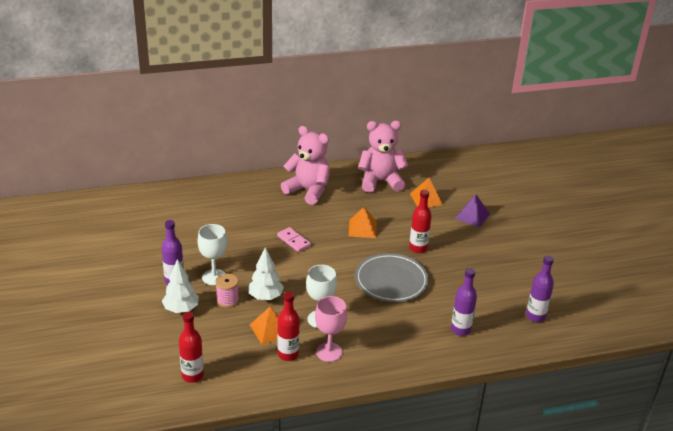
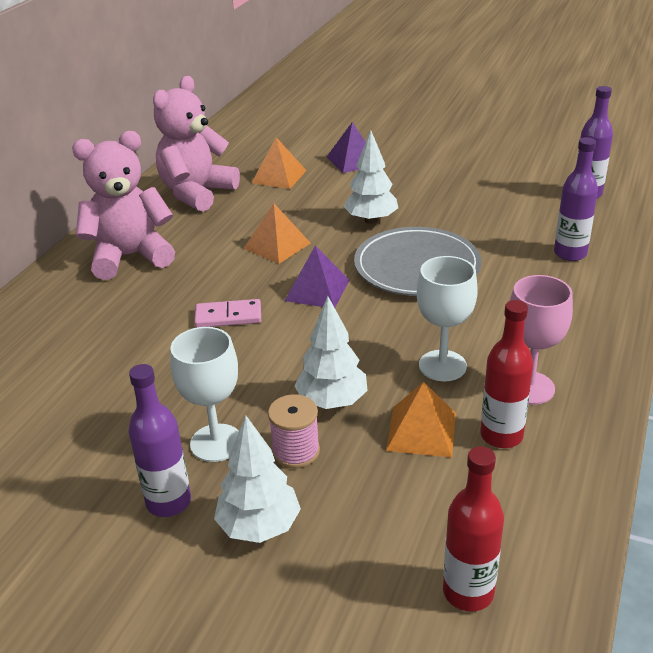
camera: 50 degrees left, 0 degrees up
red bottle [409,190,432,253] -> white tree [343,130,398,224]
none -> purple pyramid [285,246,349,308]

